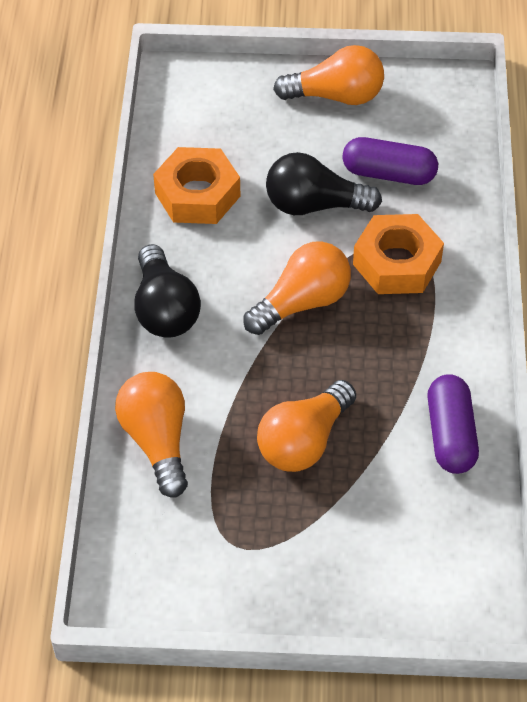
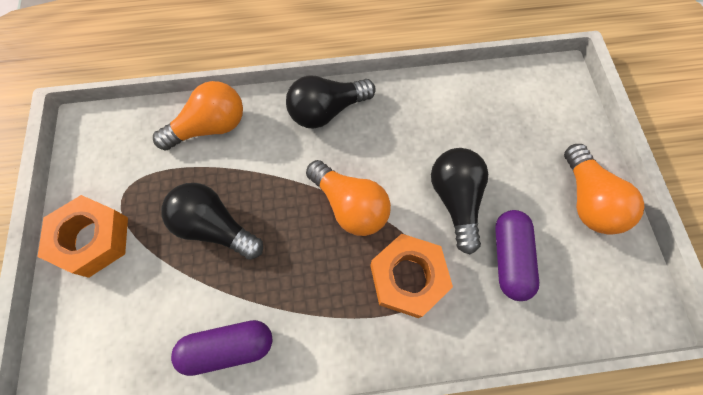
camera: 80 degrees right, 15 degrees up
orange nut [153,147,241,224] -> orange nut moved to [37,195,128,278]
orange light bulb [257,380,356,472] -> black light bulb [161,183,263,260]

